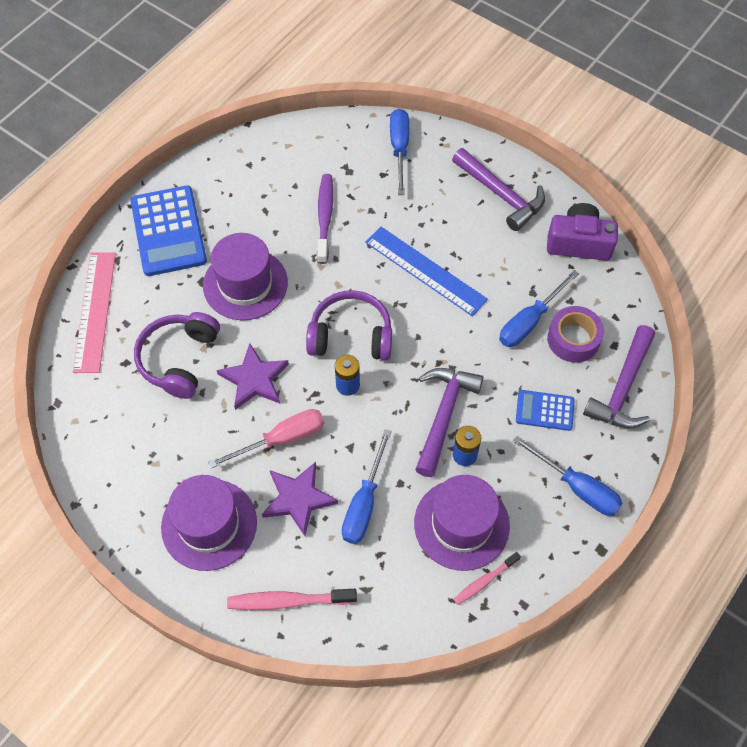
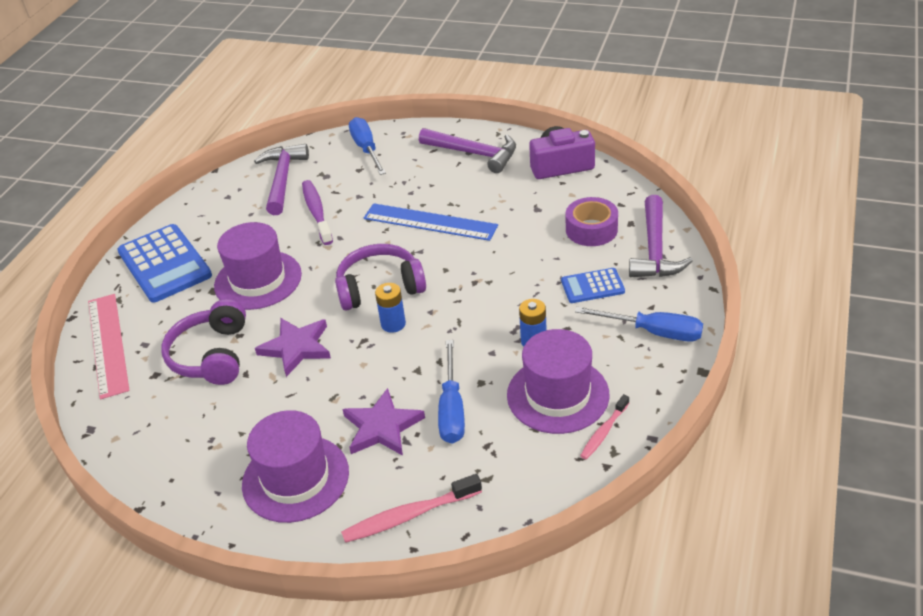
camera: 15 degrees left, 20 degrees down
pink screwdriver [208,409,324,468] -> none
purple hammer [415,368,484,477] -> purple hammer moved to [254,144,309,215]
blue screwdriver [499,270,579,347] -> none

